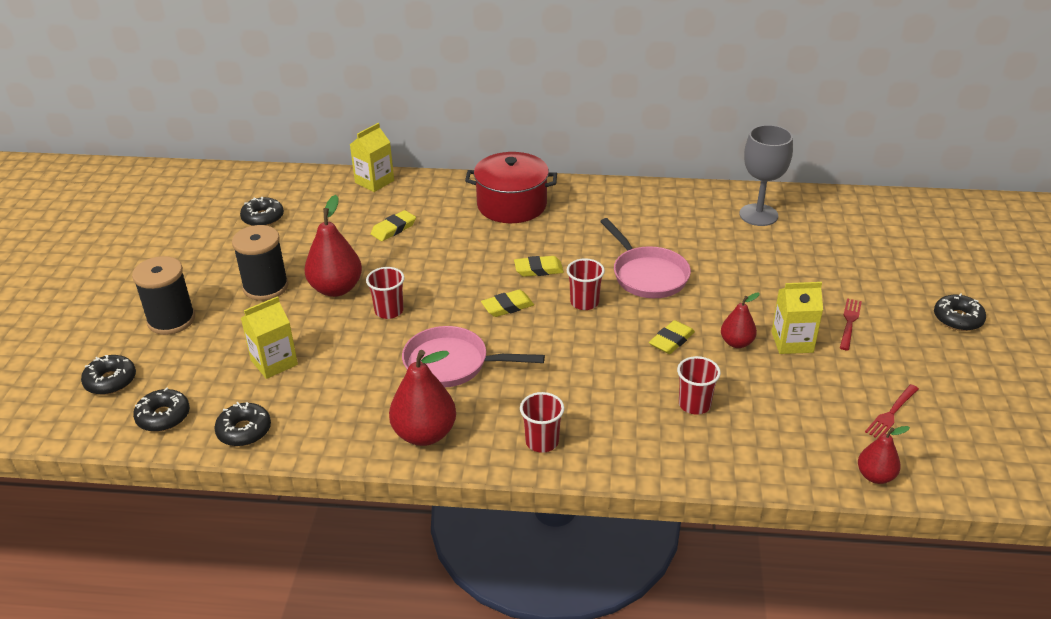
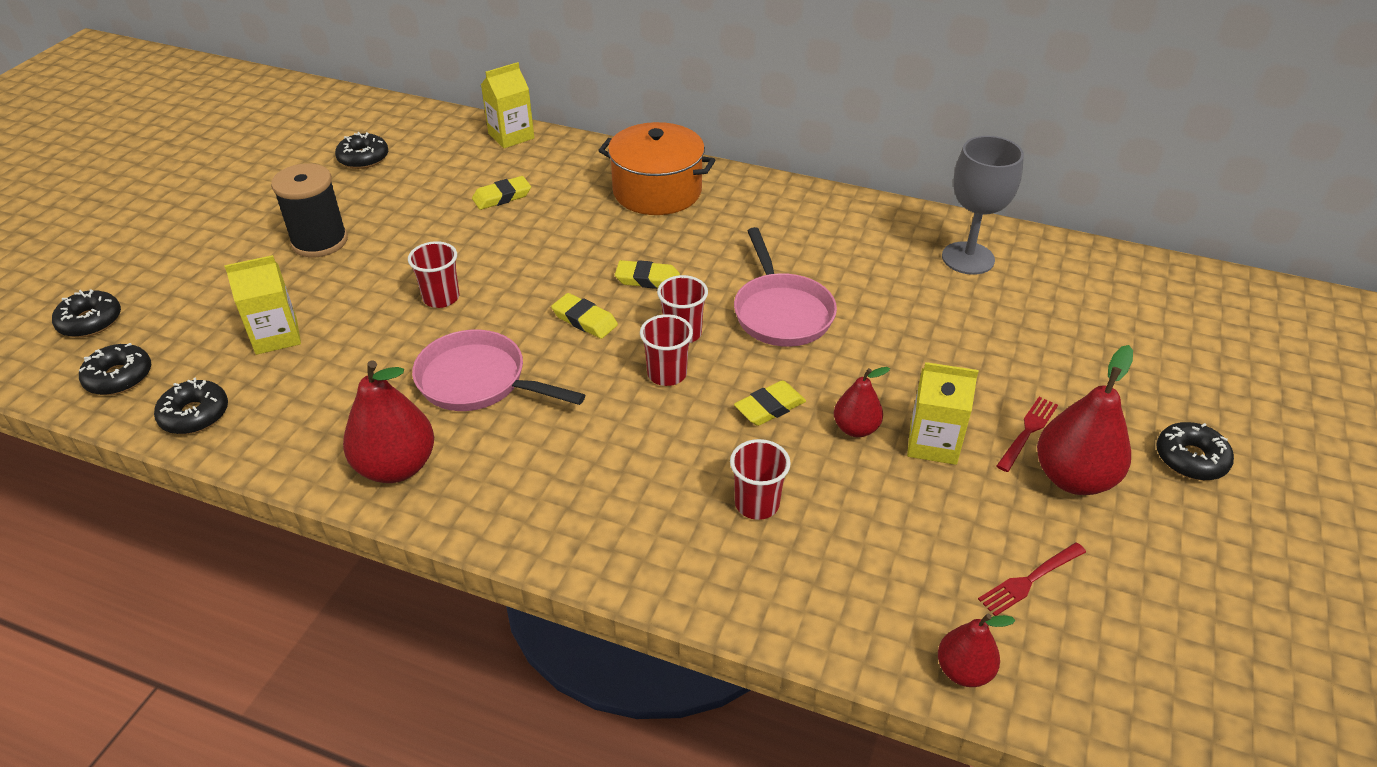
camera: 15 degrees right, 5 degrees up
black spool [132,256,195,335] -> none
red pear [304,195,362,297] -> red pear moved to [1037,345,1133,495]
red pot [465,152,557,223] -> orange pot [598,122,715,215]
yellow eraser [481,289,534,317] -> yellow eraser turned 45 degrees clockwise [551,293,618,339]
red cup [520,392,564,453] -> red cup moved to [640,314,693,386]

